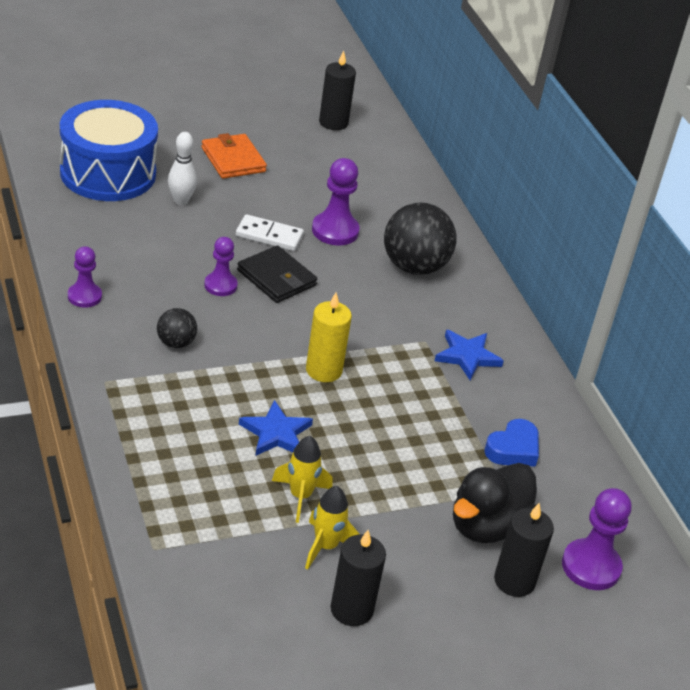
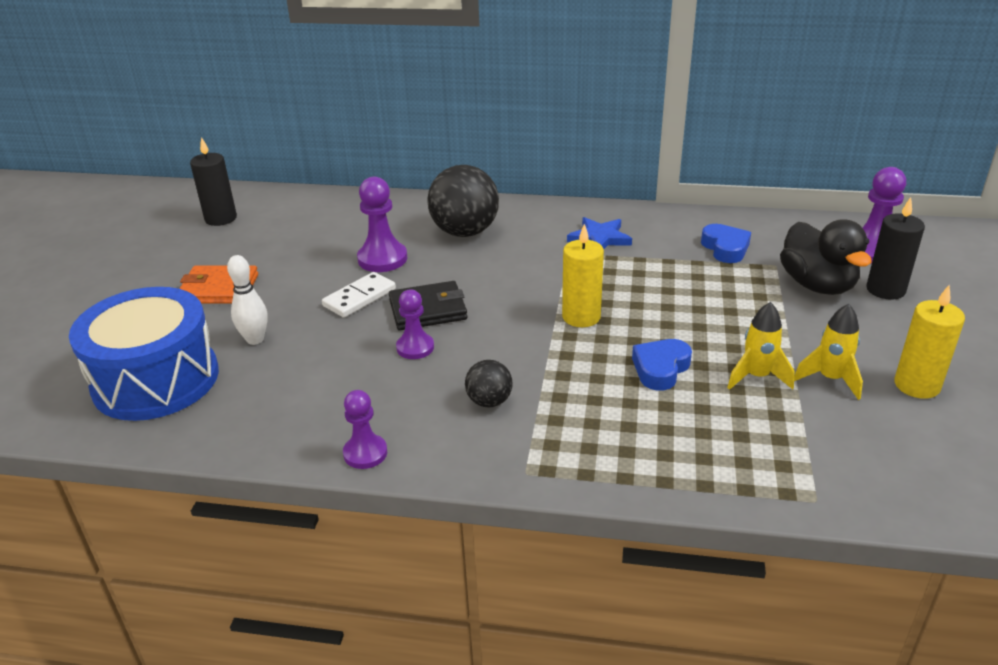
camera: 55 degrees left, 5 degrees down
blue star [239,400,313,456] -> blue heart [632,339,692,391]
black candle [331,530,386,626] -> yellow candle [894,285,965,399]

